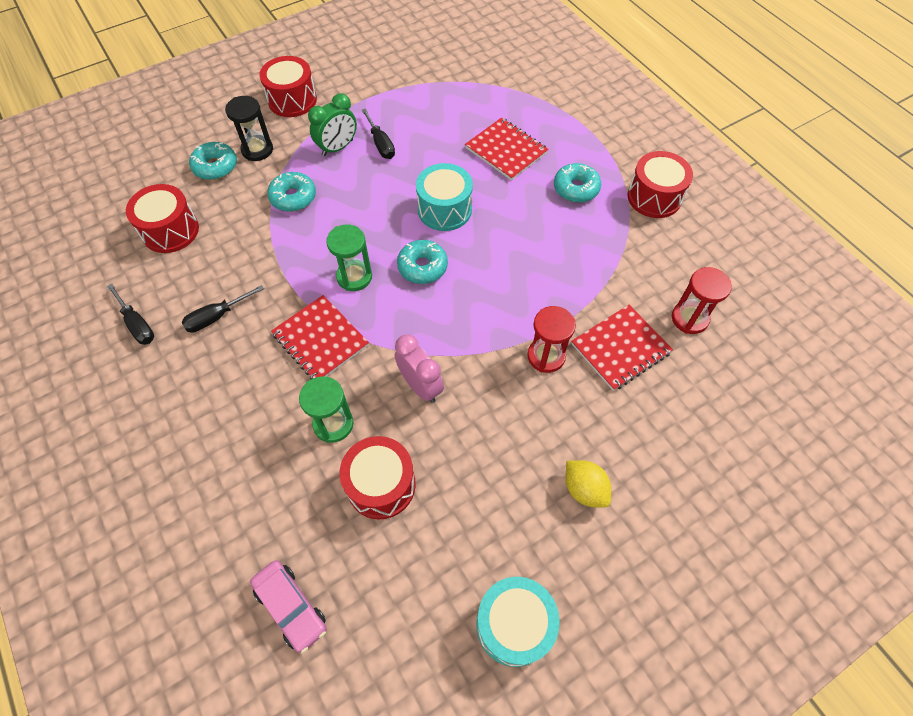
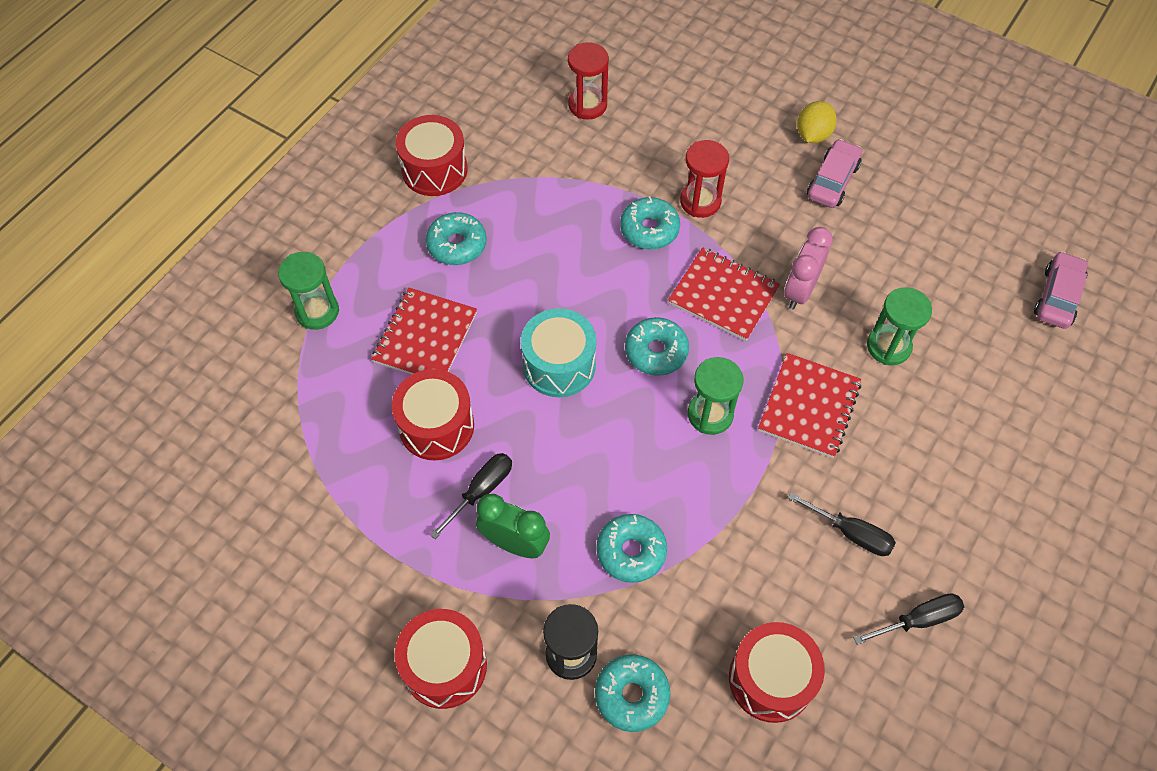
camera: 115 degrees left, 0 degrees up
black screwdriver [107,283,154,345] -> black screwdriver turned 45 degrees clockwise [854,593,964,645]
red drum [340,436,416,519] -> red drum moved to [392,369,474,461]
turquoise drum [476,577,560,667] -> none
red notebook [571,305,673,391] -> red notebook moved to [668,247,780,341]
none -> green hourglass [278,252,339,330]
none -> turquoise donut [620,196,680,249]
none -> pink car [807,139,862,208]

